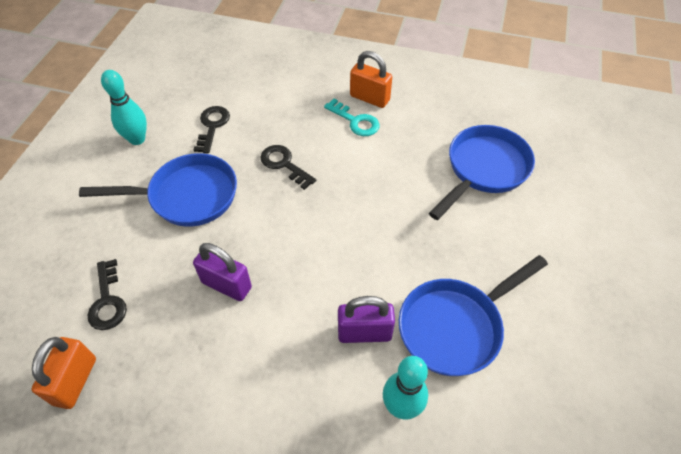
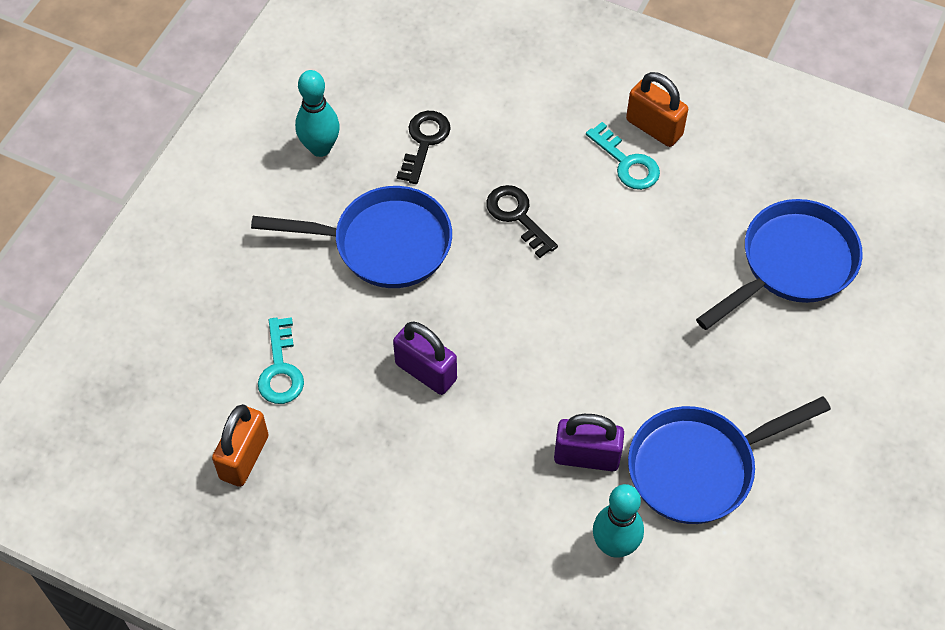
camera: 10 degrees right, 5 degrees up
black key [87,259,127,330] -> turquoise key [258,317,304,404]

